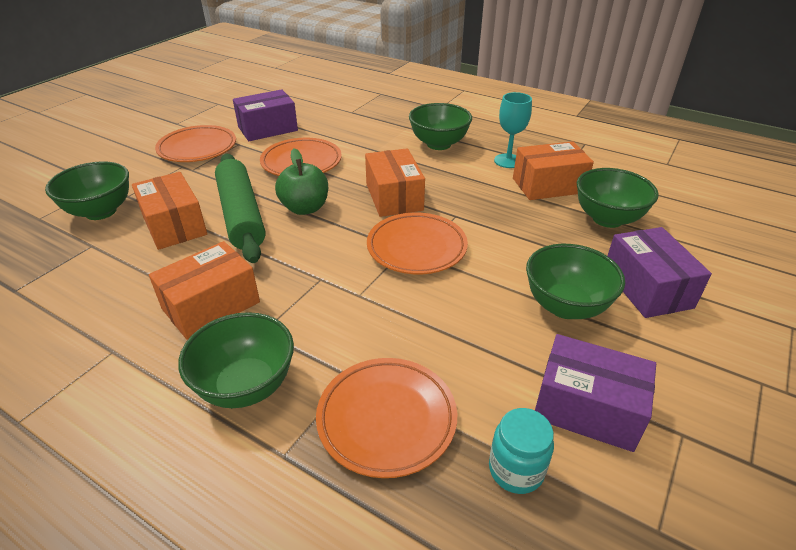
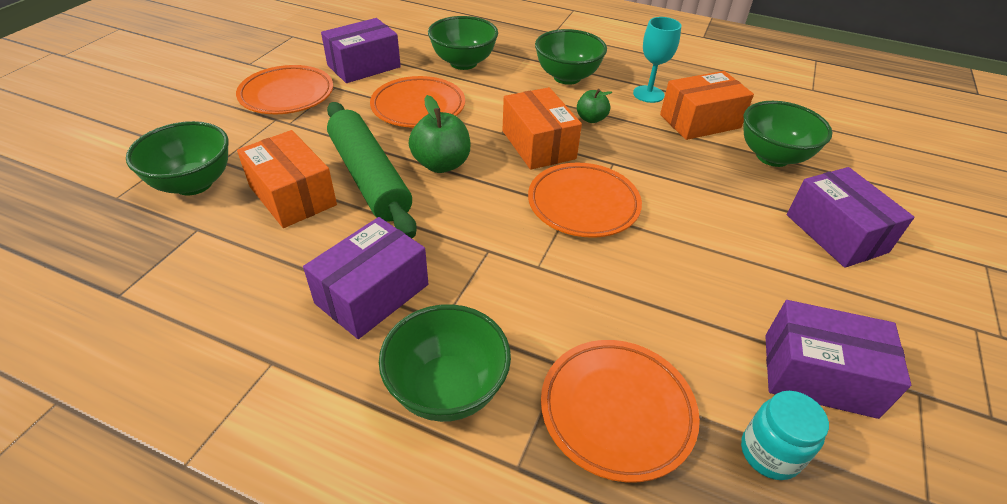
camera: 10 degrees left, 5 degrees up
orange box [149,241,260,340] -> purple box [303,217,428,339]
green bowl [526,244,625,319] -> green bowl moved to [428,16,498,70]
none -> green apple [577,89,612,123]

